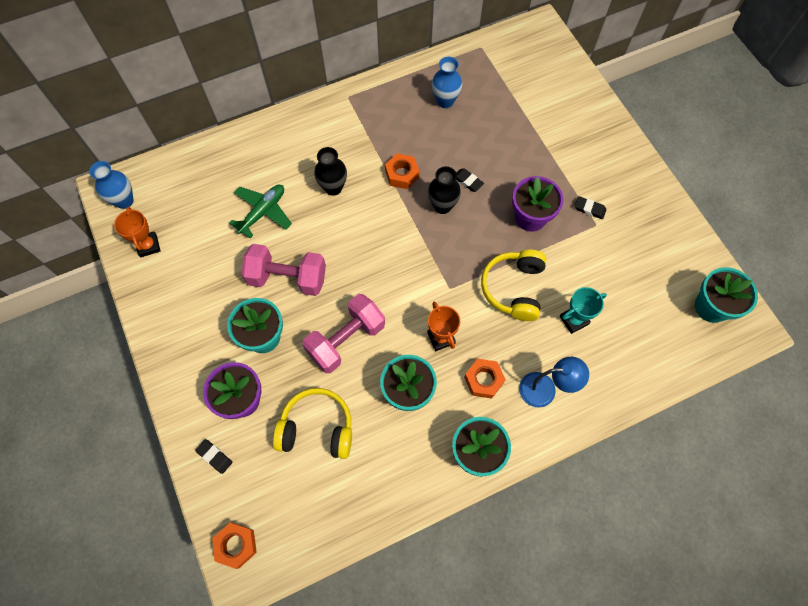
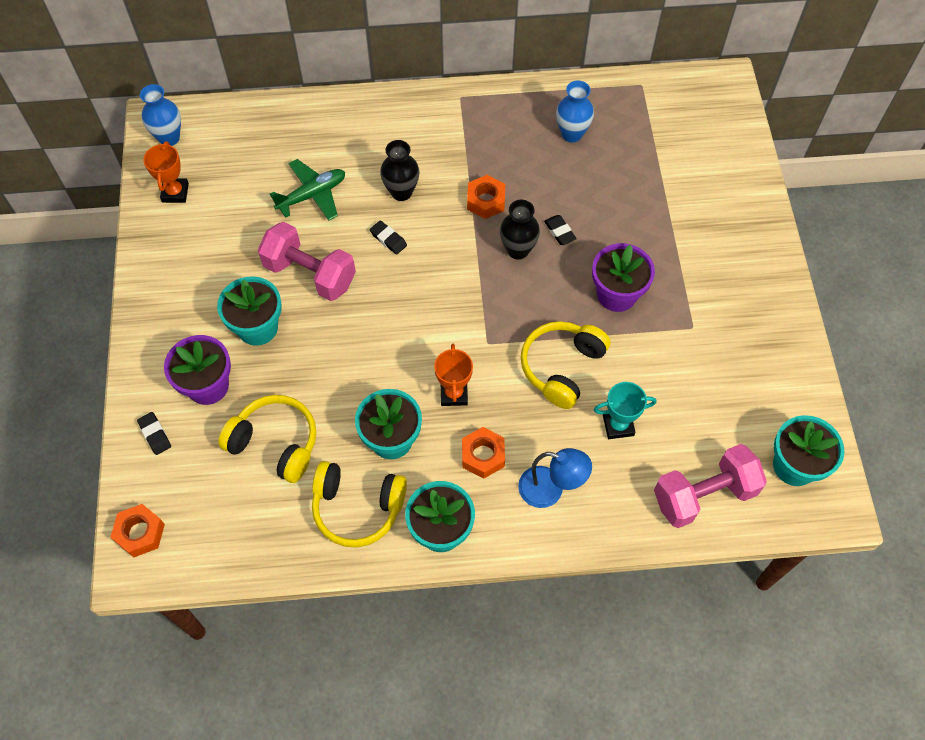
camera: 20 degrees right, 5 degrees down
pink dumbbell [302,294,385,373] -> pink dumbbell moved to [654,444,767,528]
black eraser [575,196,606,219] -> black eraser moved to [370,220,407,255]
none -> yellow headphones [312,461,407,547]

